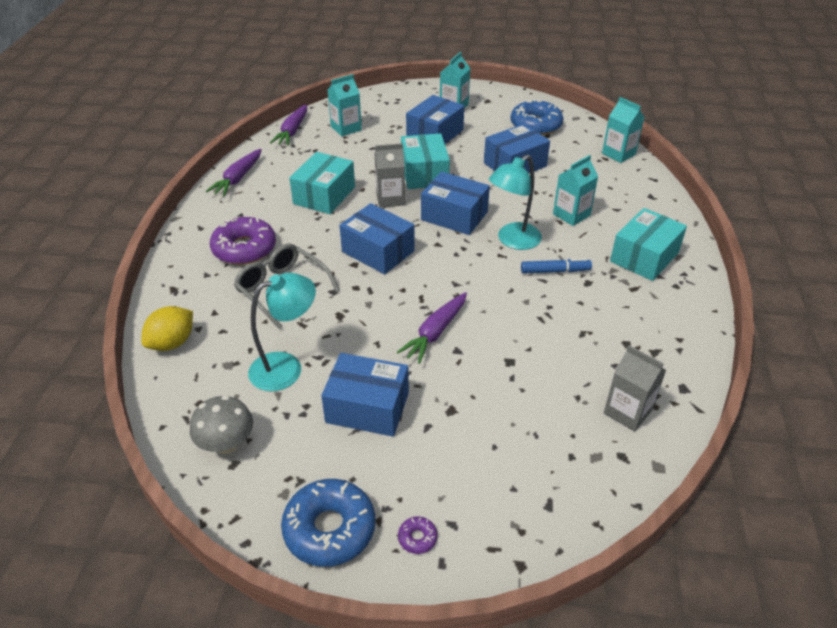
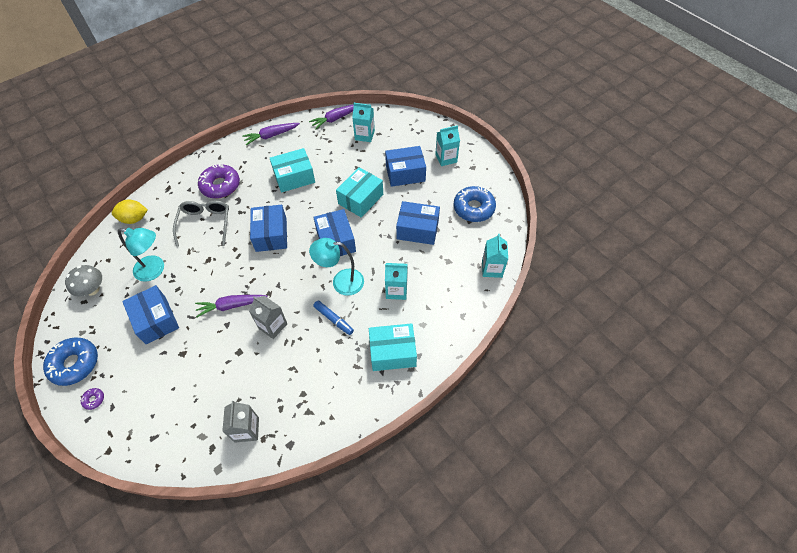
camera: 45 degrees right, 15 degrees up
grey carton [375,143,405,207] -> grey carton moved to [249,296,287,339]

